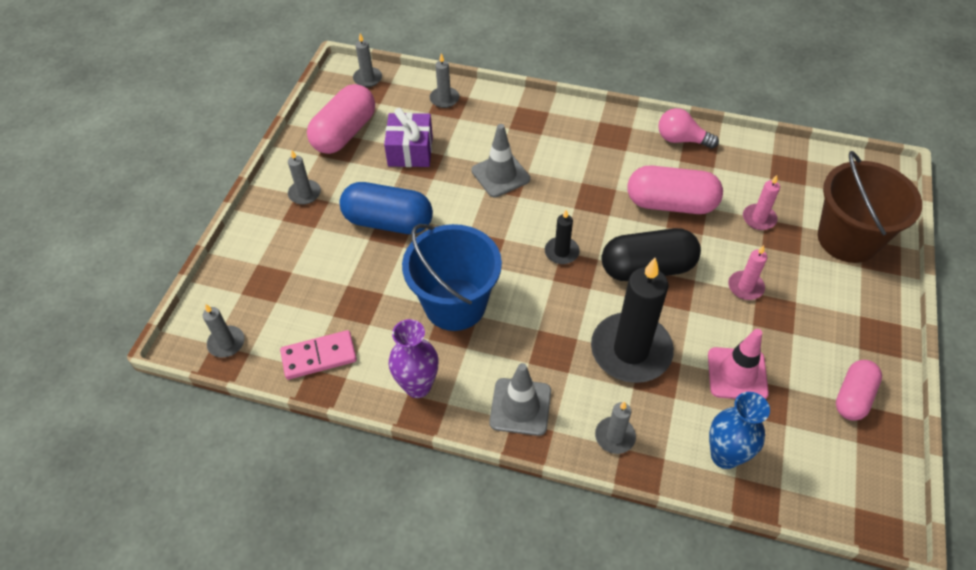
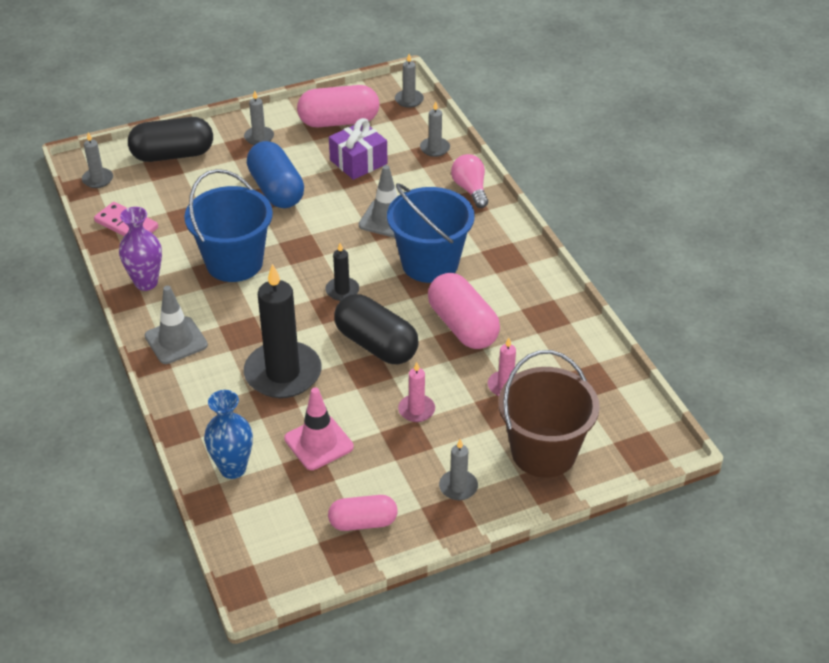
camera: 50 degrees right, 10 degrees down
grey candle [595,401,636,454] -> grey candle moved to [439,439,478,500]
pink light bulb [658,108,719,149] -> pink light bulb moved to [451,154,488,208]
none -> black capsule [128,117,213,162]
none -> blue bucket [387,183,475,283]

